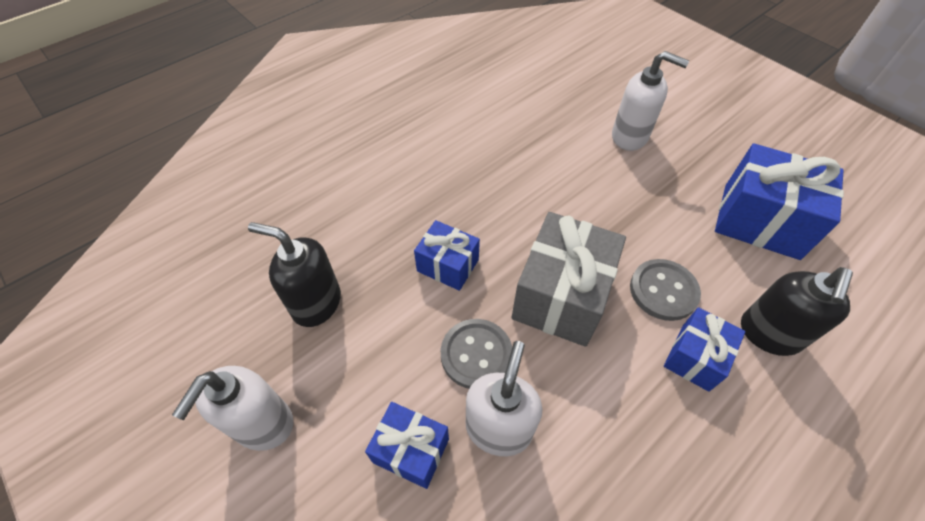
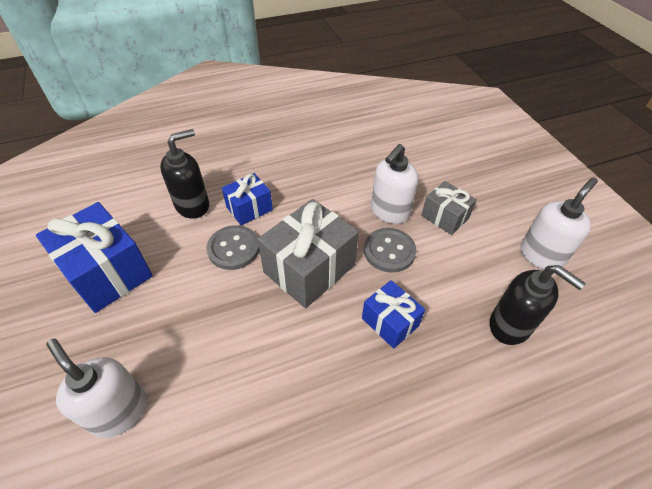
camera: 160 degrees left, 5 degrees down
blue gift [365,402,449,489] -> grey gift [421,181,477,235]

